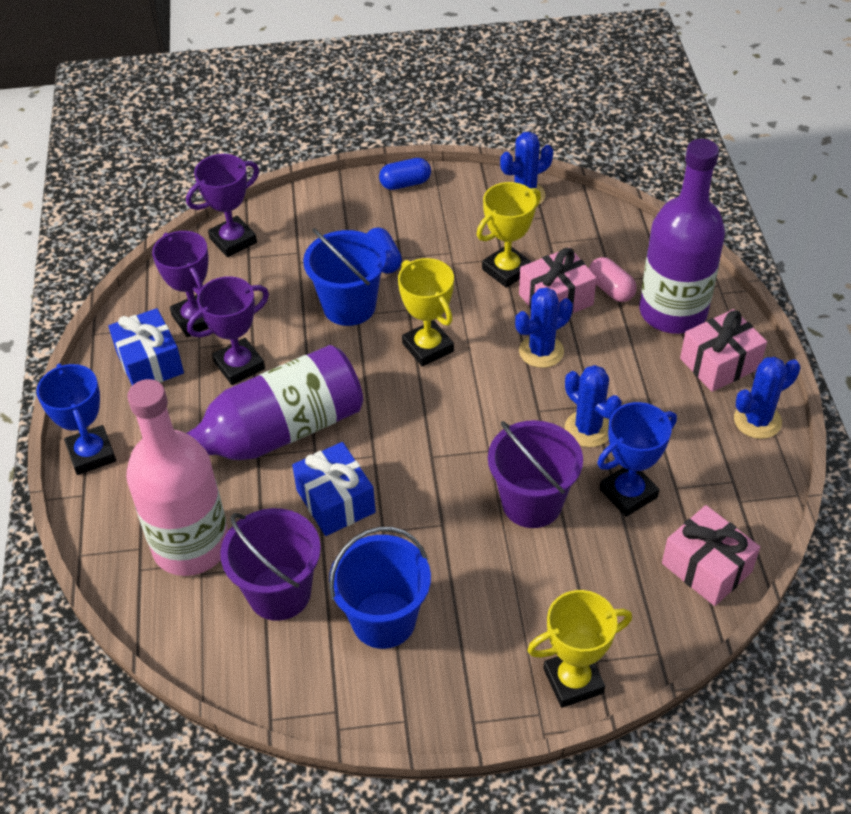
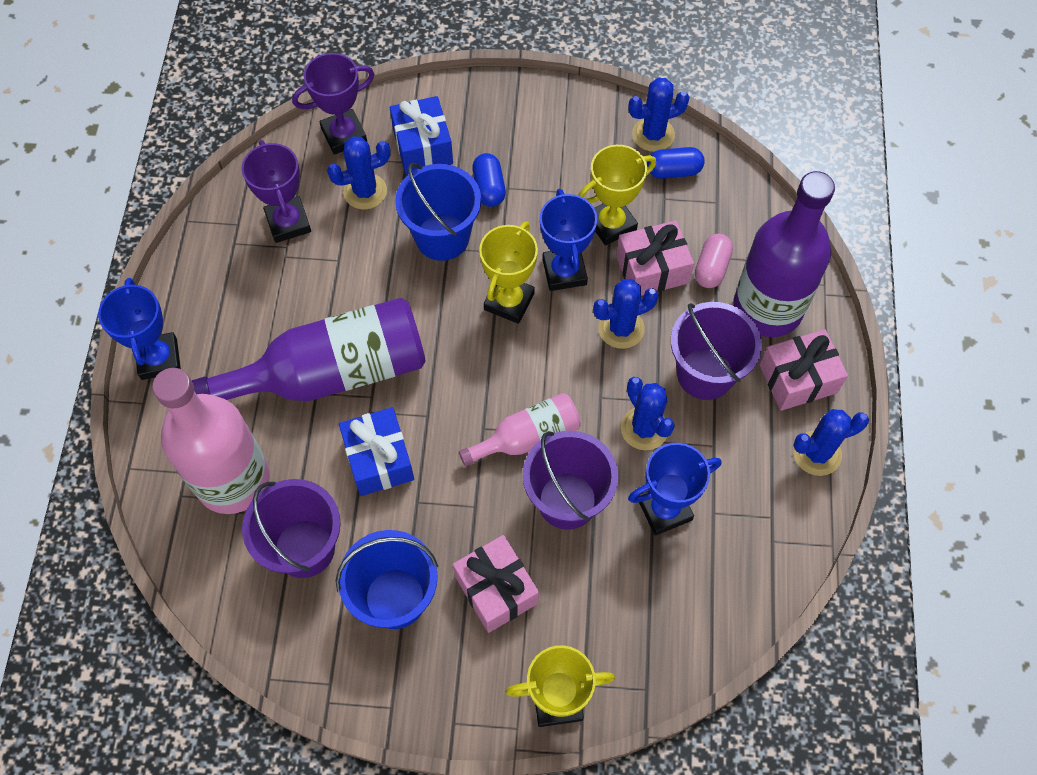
camera: 10 degrees right, 15 degrees up
blue gift [108,308,184,385] -> blue gift moved to [390,96,453,174]
purple trophy [187,276,269,385] -> none
blue capsule [379,158,431,190] -> blue capsule moved to [647,147,705,179]
yellow trophy [398,258,454,367] -> yellow trophy turned 45 degrees clockwise [479,221,538,324]
pink capsule [589,257,637,302] -> pink capsule turned 45 degrees clockwise [695,234,733,288]
pink gift [662,505,760,606] -> pink gift moved to [453,535,539,633]
none -> blue cactus [327,137,391,209]
none -> pink bottle [459,393,581,466]
none -> blue trophy [540,189,597,291]
none -> purple bucket [671,302,762,400]

